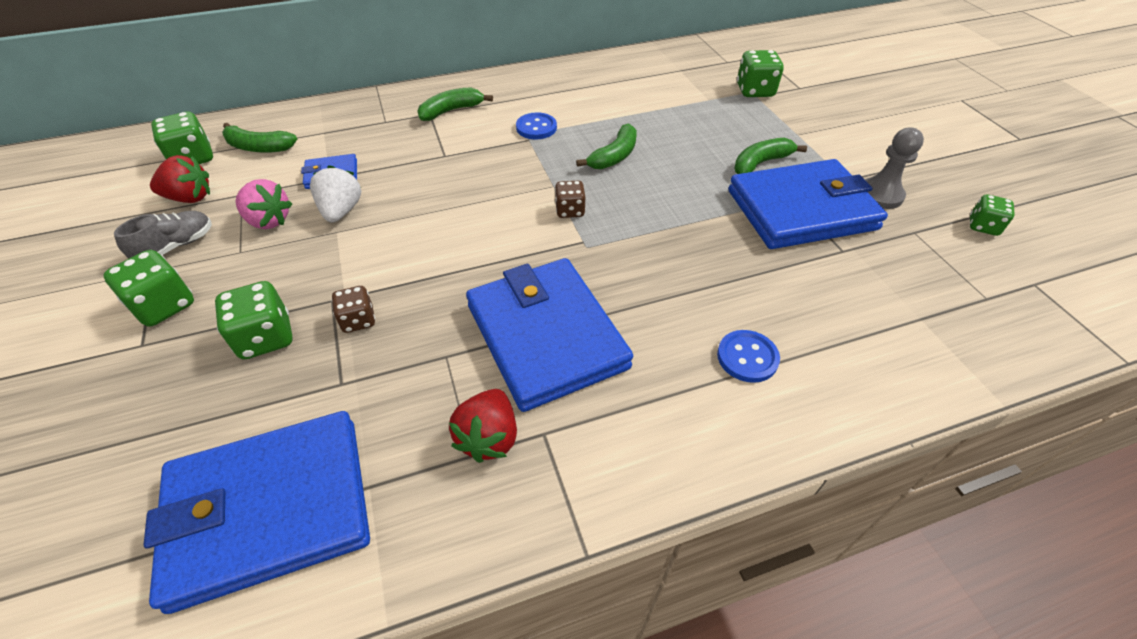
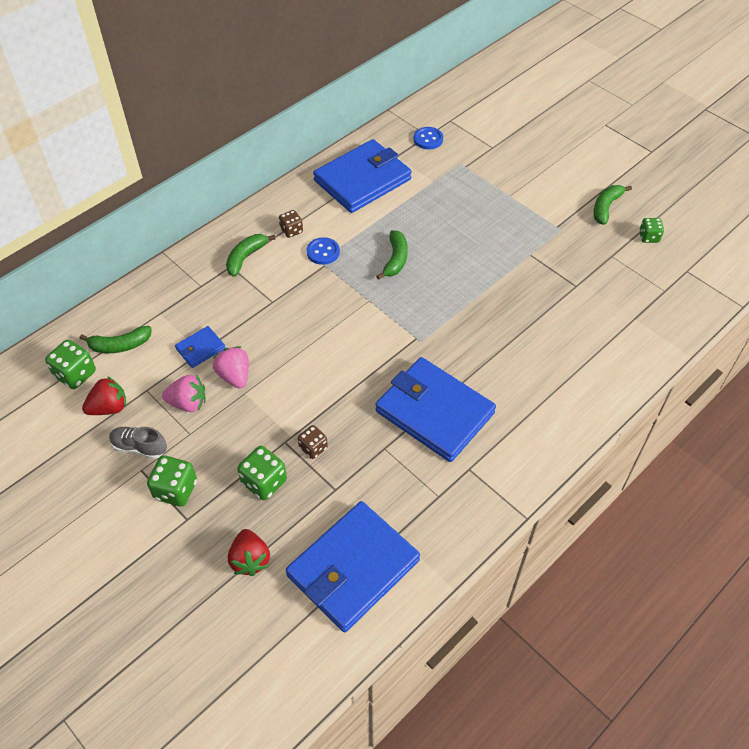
camera: 25 degrees left, 5 degrees up
grey shoe [114,211,212,259] -> grey shoe turned 90 degrees counterclockwise [109,427,167,459]
white strawberry [310,165,361,223] -> pink strawberry [213,346,249,388]
red strawberry [449,389,517,463] -> red strawberry moved to [228,529,270,576]
brown dice [555,181,586,218] -> brown dice moved to [279,210,303,238]
blue button [717,330,780,383] -> blue button moved to [413,127,443,149]
blue wallet [728,159,888,249] -> blue wallet moved to [313,139,412,213]
green banana [734,138,807,174] -> green banana moved to [594,185,632,225]
green dice [737,50,784,97] -> none
grey pawn [865,128,924,209] -> none

